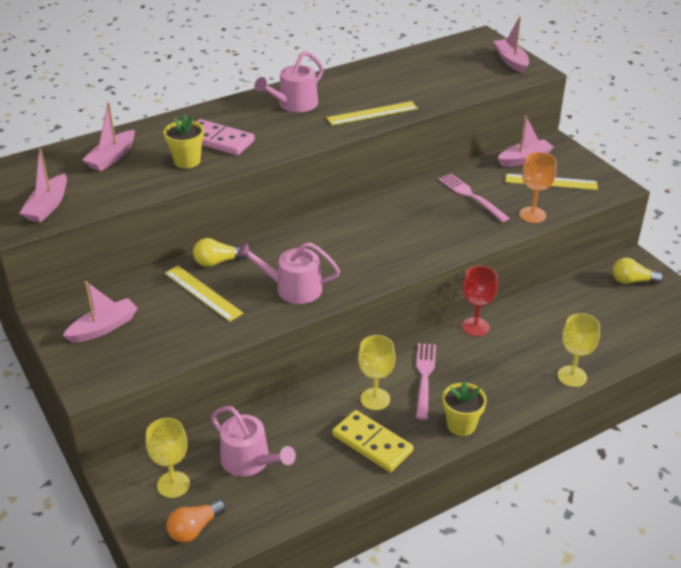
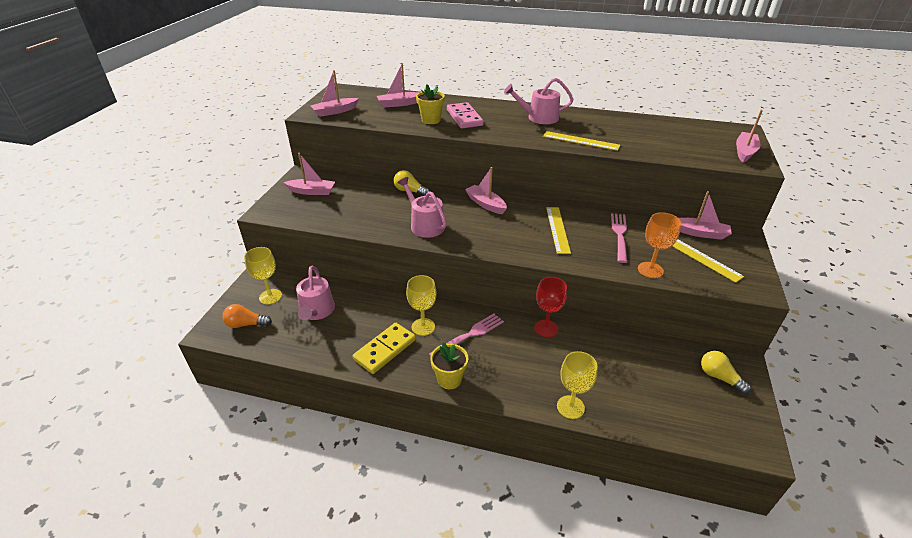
camera: 45 degrees right, 0 degrees up
yellow ruler [165,266,243,322] -> yellow ruler moved to [546,207,571,254]
yellow domino [332,410,413,472] -> yellow domino turned 45 degrees clockwise [353,323,416,374]
none -> pink boat [465,167,507,214]

